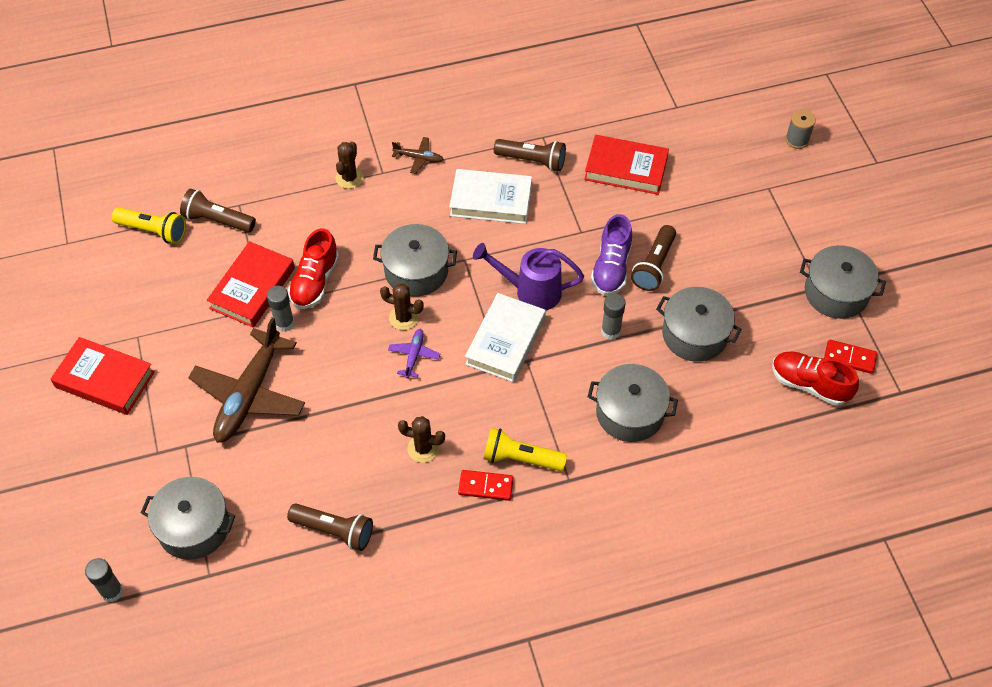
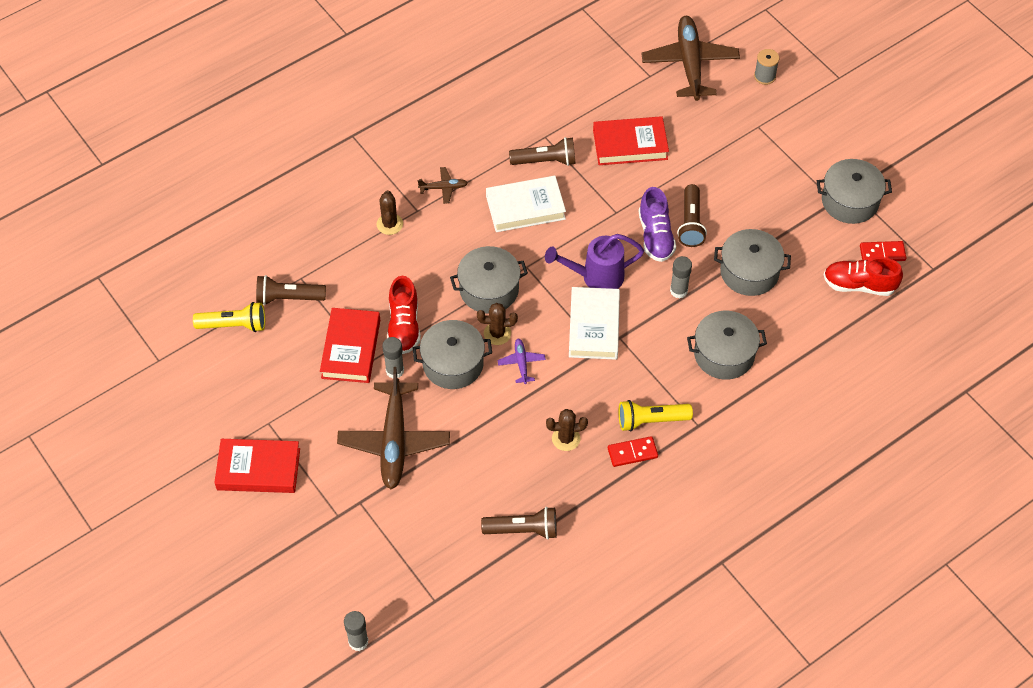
camera: 20 degrees left, 0 degrees up
grey pot [141,477,235,560] -> grey pot moved to [413,320,492,389]
none -> brown plane [641,16,740,101]

